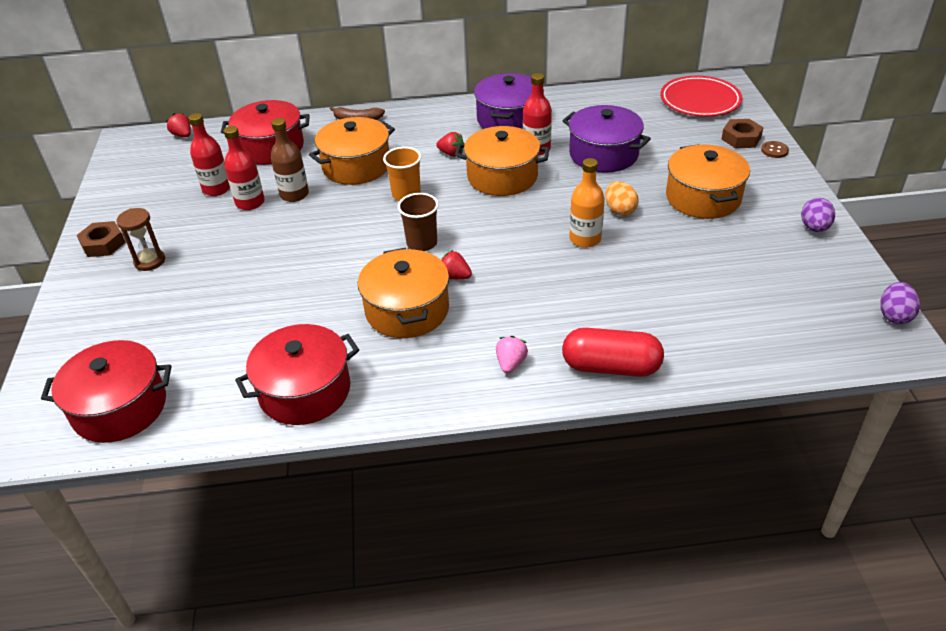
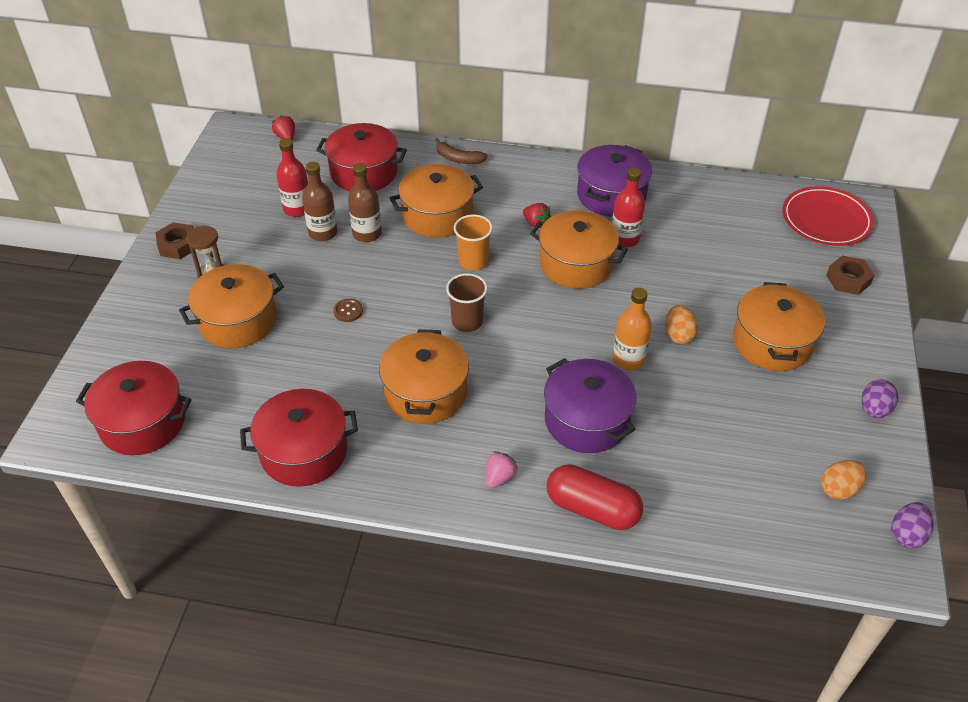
camera: 15 degrees right, 5 degrees up
red bottle [224,126,265,210] -> brown bottle [302,162,338,241]
red strawberry [441,250,472,279] -> none
purple pot [562,105,651,173] -> purple pot moved to [544,358,637,453]
brown button [761,141,789,158] -> brown button moved to [333,299,363,322]
none -> orange pot [179,264,284,348]
none -> orange egg [821,460,867,500]

